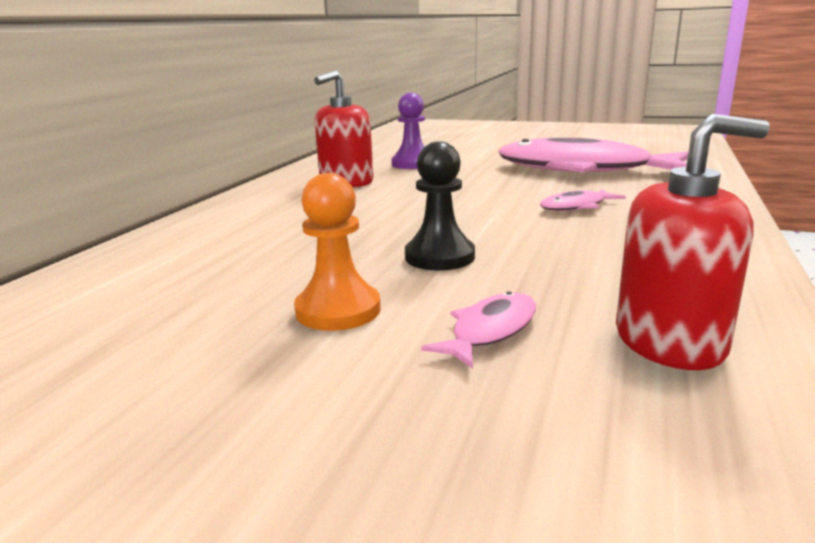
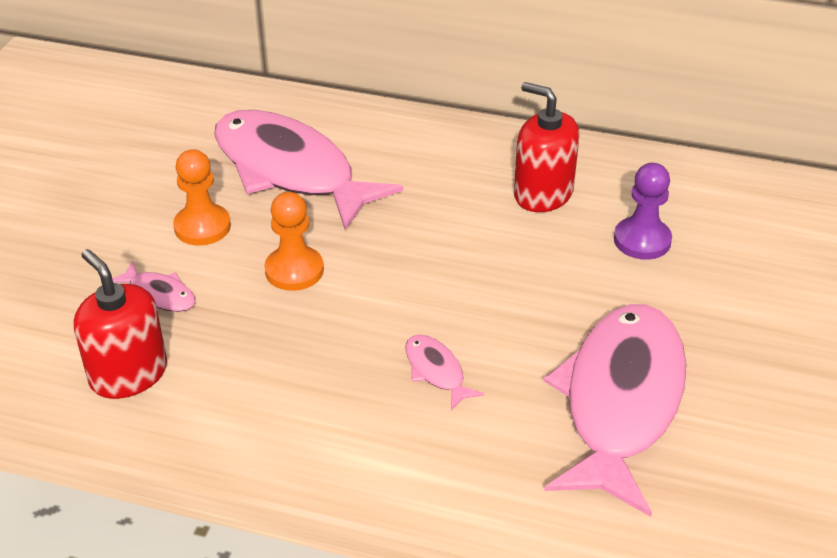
camera: 85 degrees right, 20 degrees up
black pawn [405,141,475,271] -> orange pawn [264,192,324,291]
red soap dispenser [616,114,770,370] -> red soap dispenser turned 150 degrees clockwise [74,249,167,399]
none -> pink fish [214,110,403,230]

